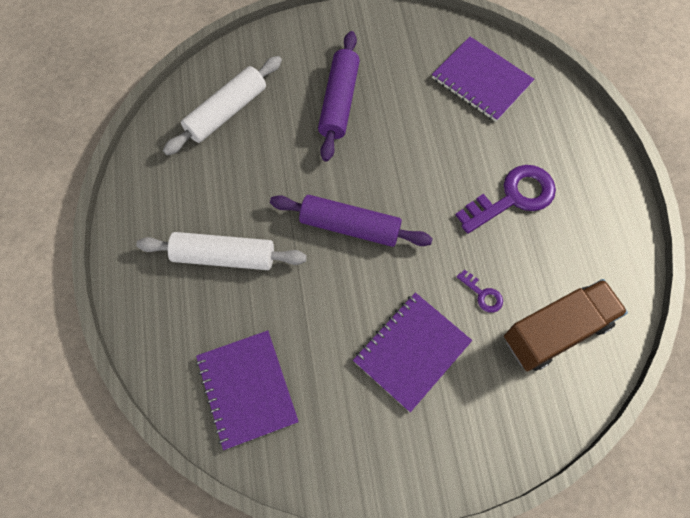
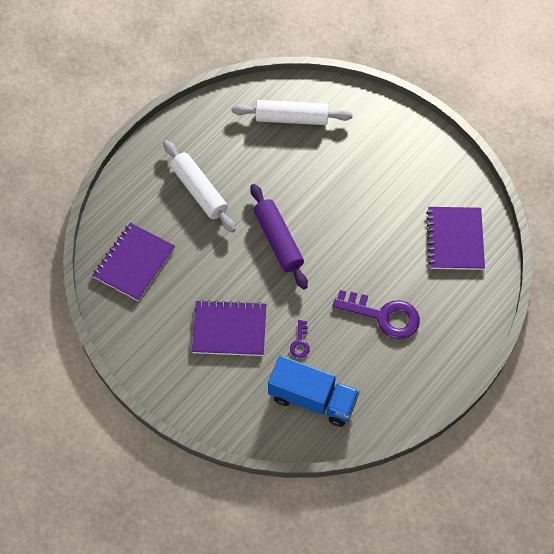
camera: 50 degrees right, 5 degrees down
purple rolling pin [318,31,360,162] -> none
brown truck [504,279,628,371] -> blue truck [268,355,359,427]

